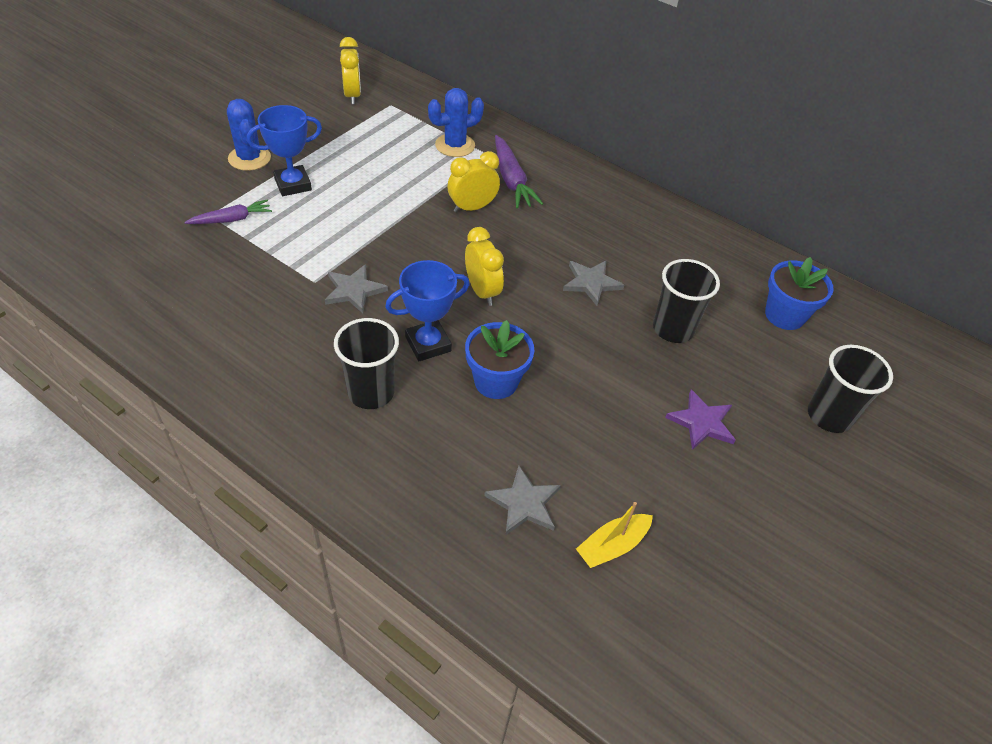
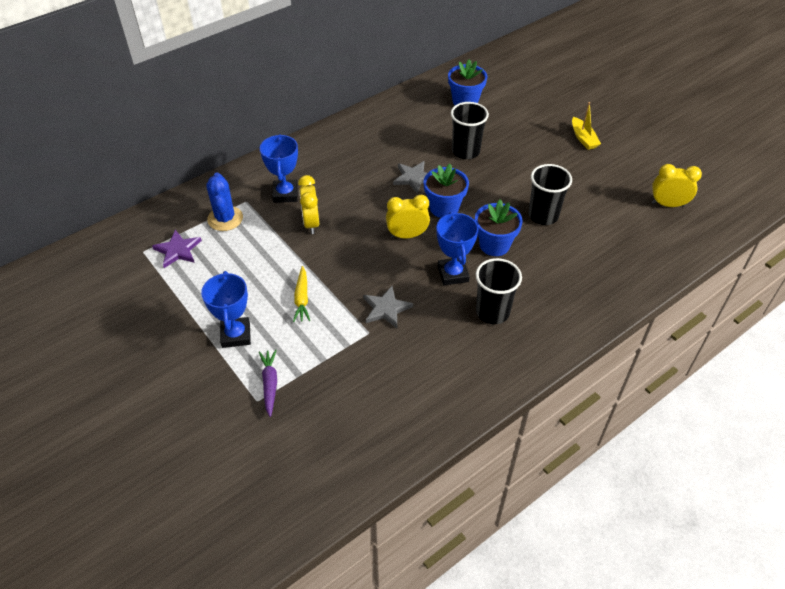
camera: 70 degrees left, 0 degrees up
blue cactus [227,99,271,171] -> none
yellow clock [340,37,361,104] -> yellow clock moved to [652,164,702,207]
grey star [484,465,561,535] -> none
purple carrot [495,135,543,209] -> blue trophy [260,134,298,203]
yellow boat [576,502,653,568] -> yellow boat moved to [572,102,601,150]
purple star [665,390,736,450] -> purple star moved to [152,230,202,268]
black cup [808,345,893,433] -> black cup moved to [528,164,572,225]
none -> yellow carrot [293,266,310,322]
none -> blue flower pot [424,164,469,218]

